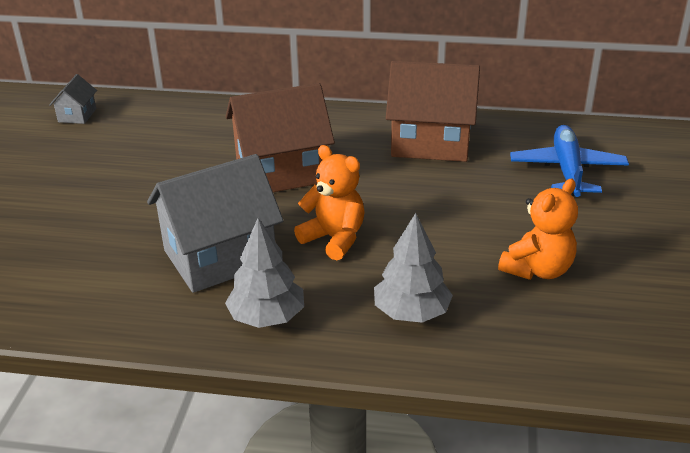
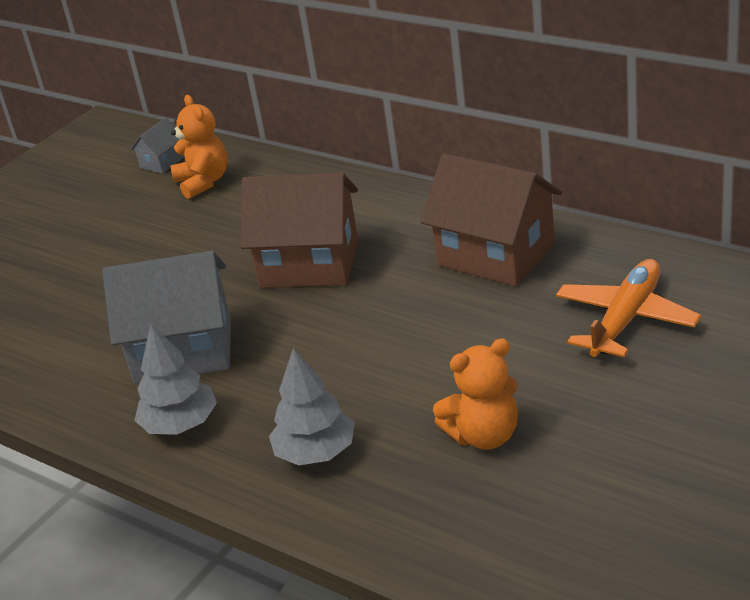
camera: 30 degrees right, 0 degrees up
orange teddy bear [294,145,365,260] -> orange teddy bear moved to [170,95,228,199]
blue plane [510,125,629,197] -> orange plane [556,259,701,357]

